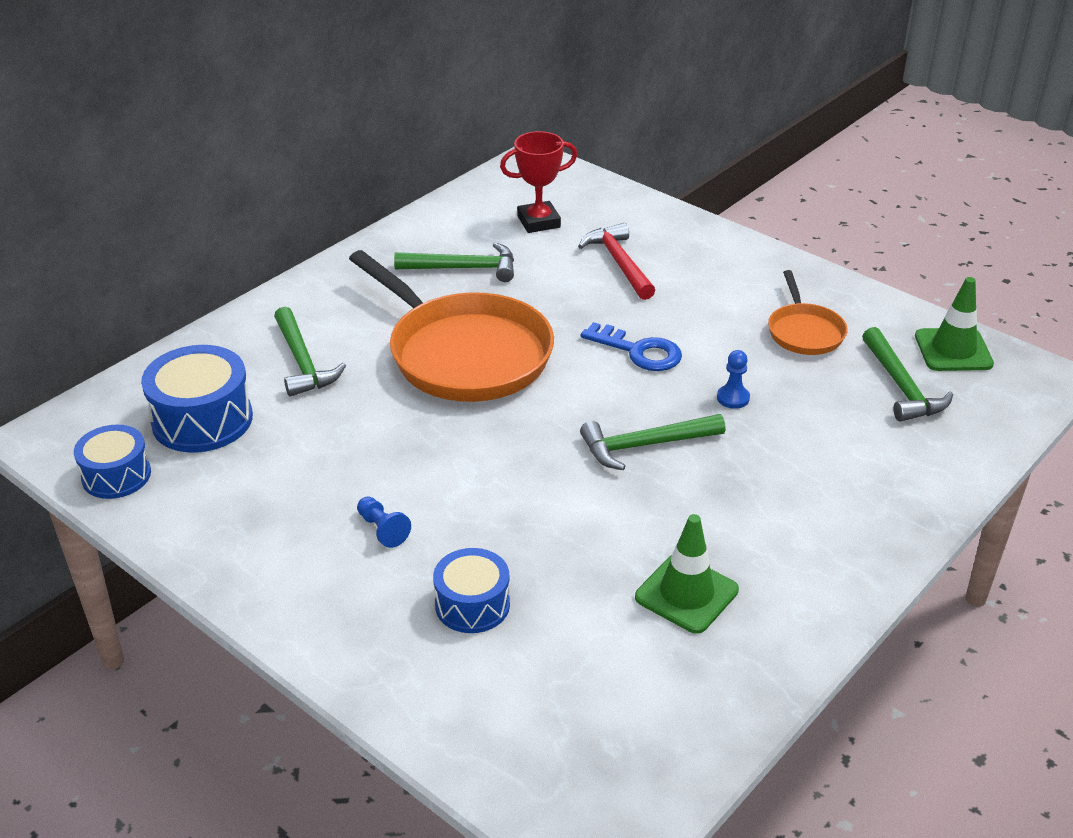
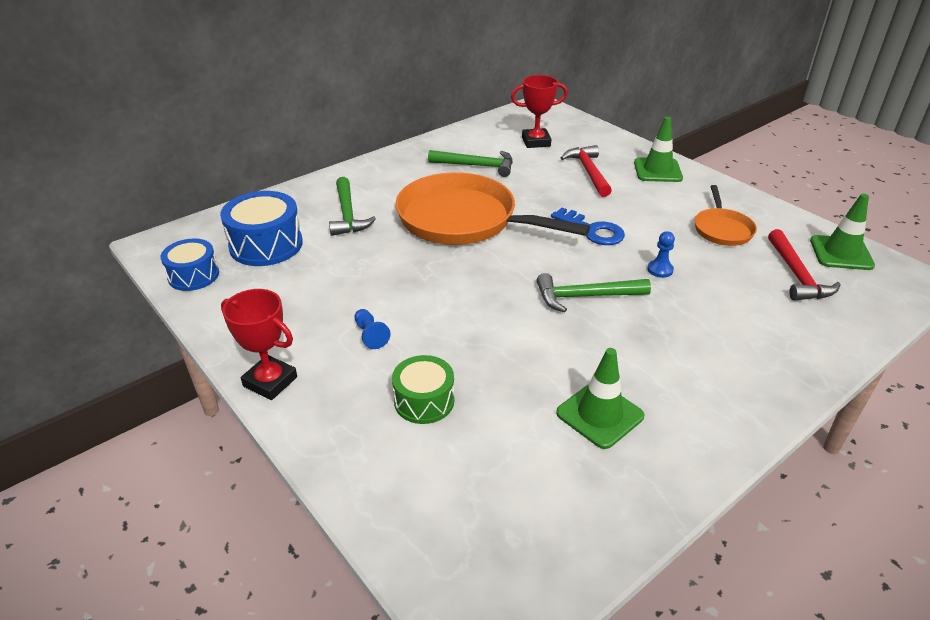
camera: 10 degrees right, 0 degrees up
orange pan [349,250,554,402] -> orange pan turned 150 degrees clockwise [395,172,590,245]
blue drum [433,548,510,633] -> green drum [392,355,454,424]
green hammer [862,327,953,422] -> red hammer [768,229,840,301]
none -> red trophy [221,289,297,400]
none -> green traffic cone [634,117,683,182]

